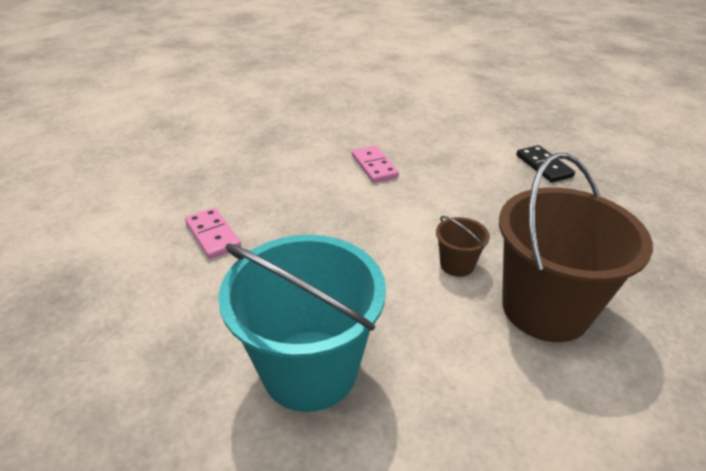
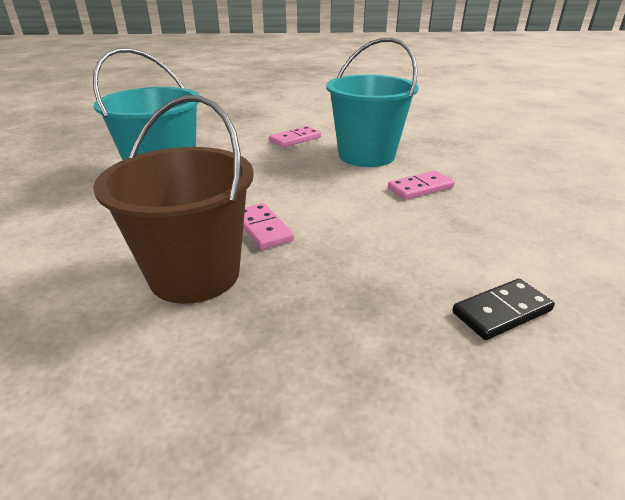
camera: 85 degrees right, 5 degrees down
brown bucket [436,216,490,277] -> pink domino [243,203,294,250]
none -> turquoise bucket [326,38,419,167]

